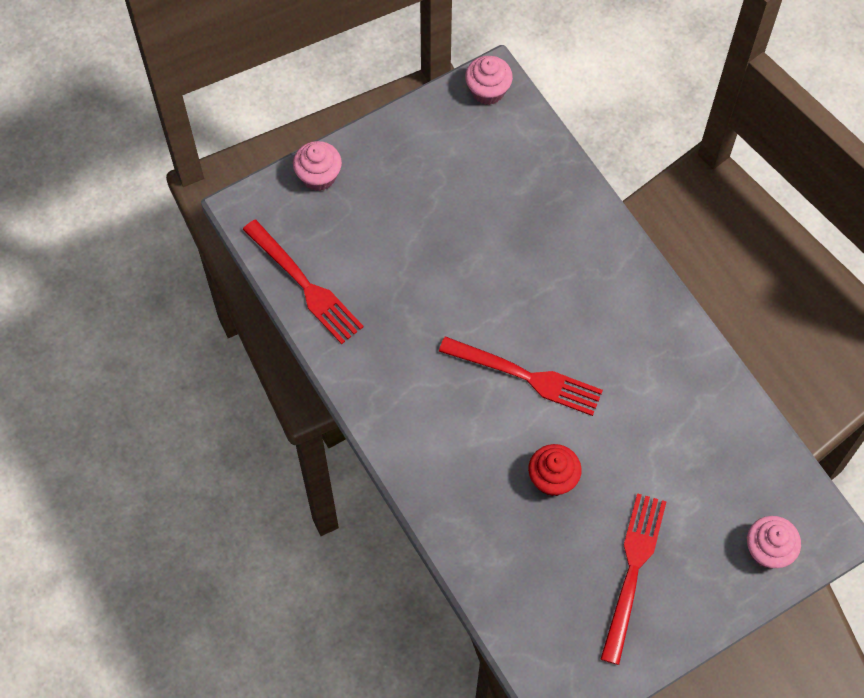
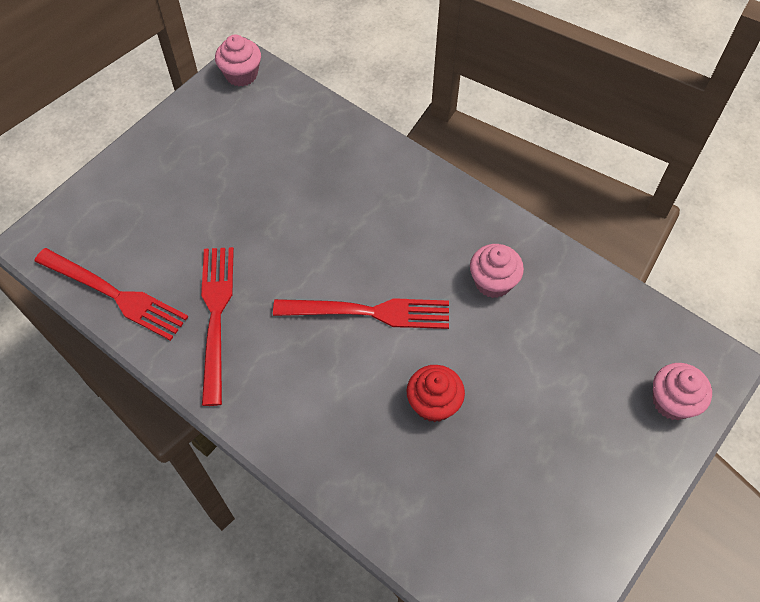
camera: 20 degrees left, 5 degrees down
pink cupcake [293,141,342,191] -> pink cupcake moved to [470,244,524,298]
red fork [601,493,667,665] -> red fork moved to [201,247,234,406]

